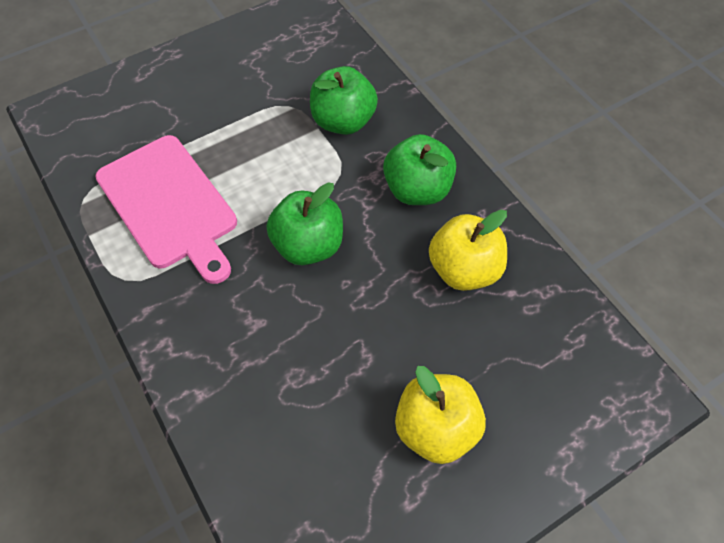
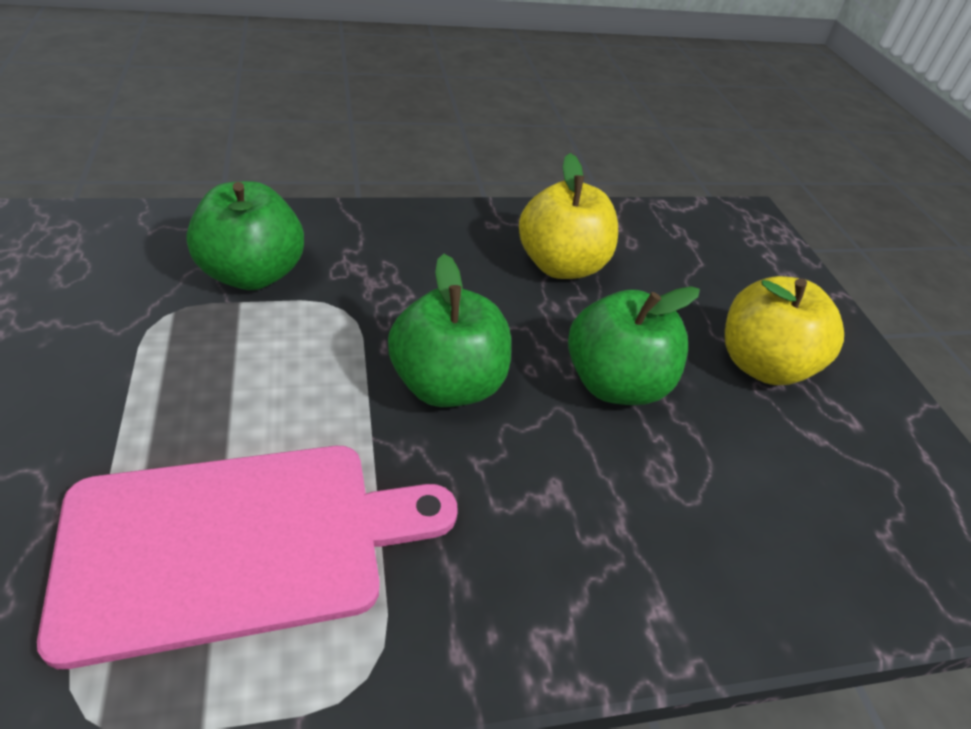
camera: 75 degrees left, 15 degrees down
green apple [383,134,456,205] -> green apple moved to [568,286,700,405]

